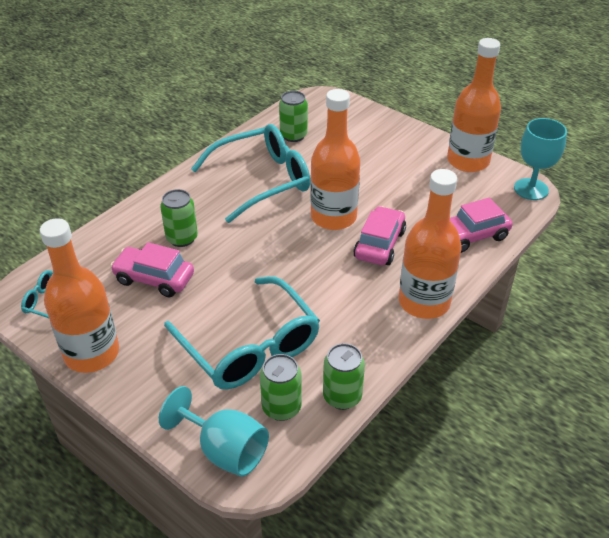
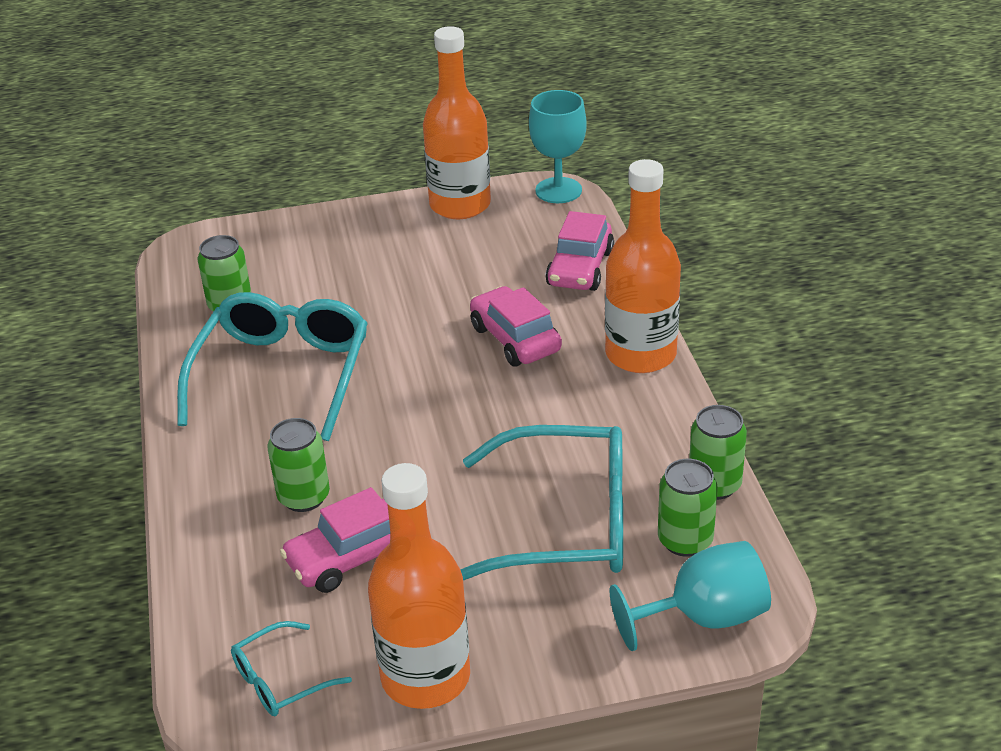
camera: 50 degrees left, 5 degrees down
orange bottle [310,89,360,230] -> none

